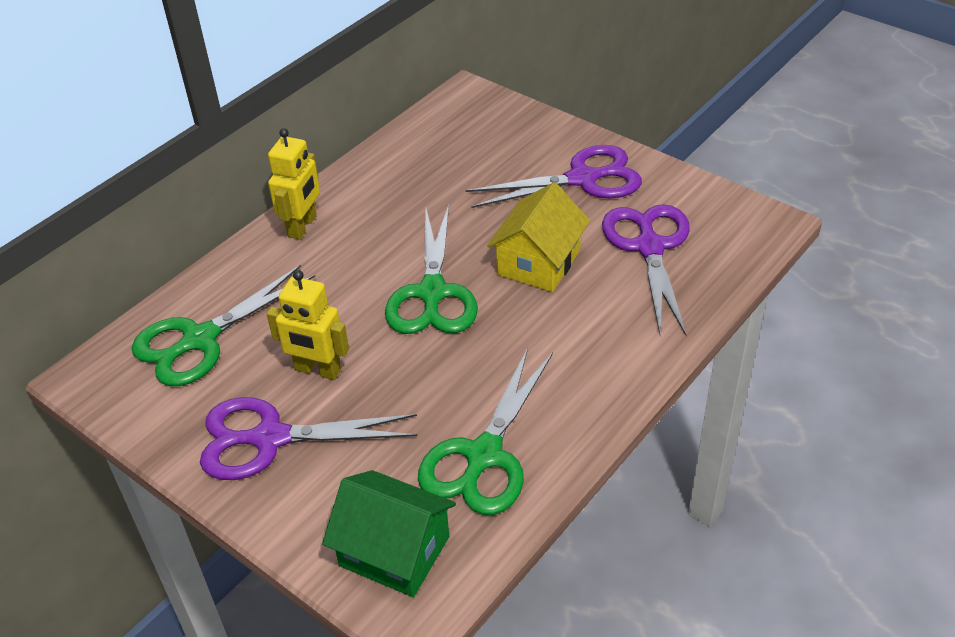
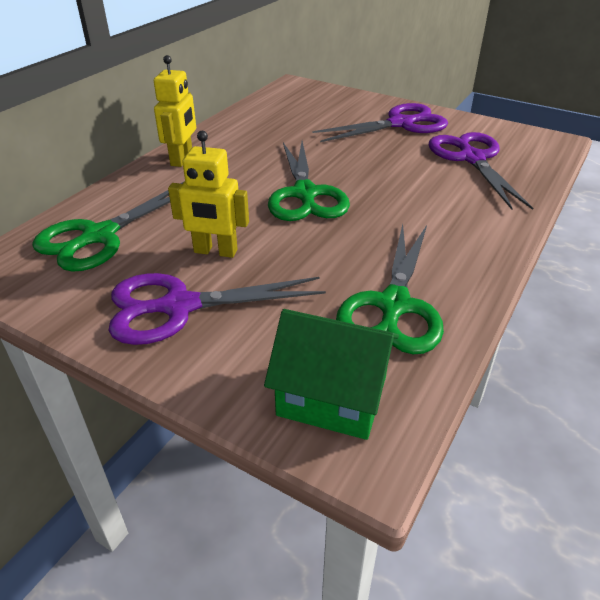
camera: 10 degrees left, 5 degrees down
yellow house [487,182,590,292] -> none

